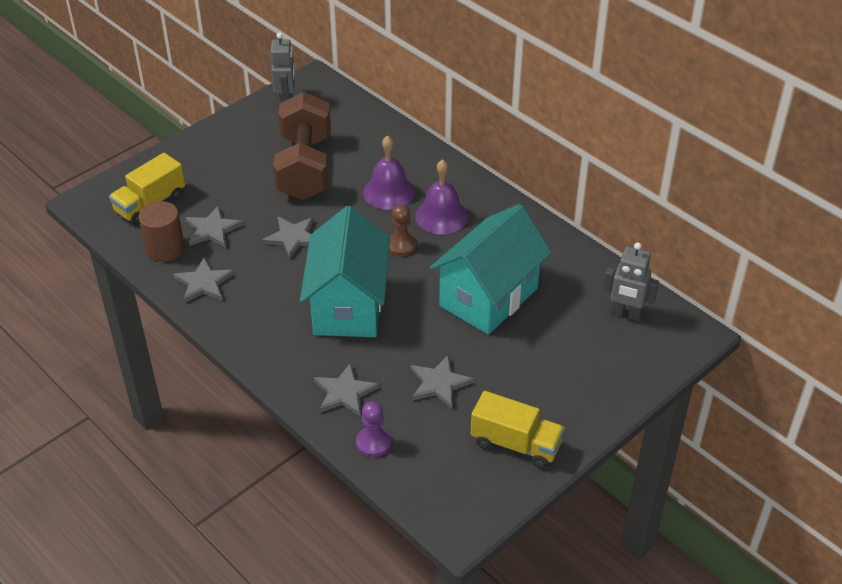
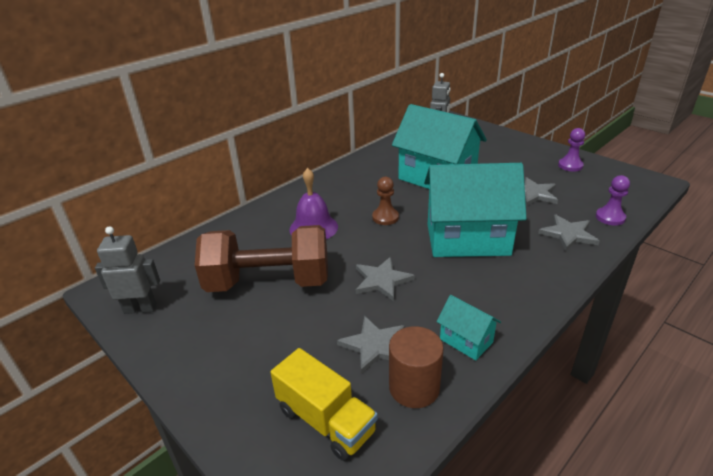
camera: 90 degrees left, 10 degrees down
grey star [173,257,235,303] -> turquoise house [436,295,501,361]
purple bell [415,159,468,234] -> none
yellow truck [471,391,565,469] -> purple pawn [558,128,585,172]

